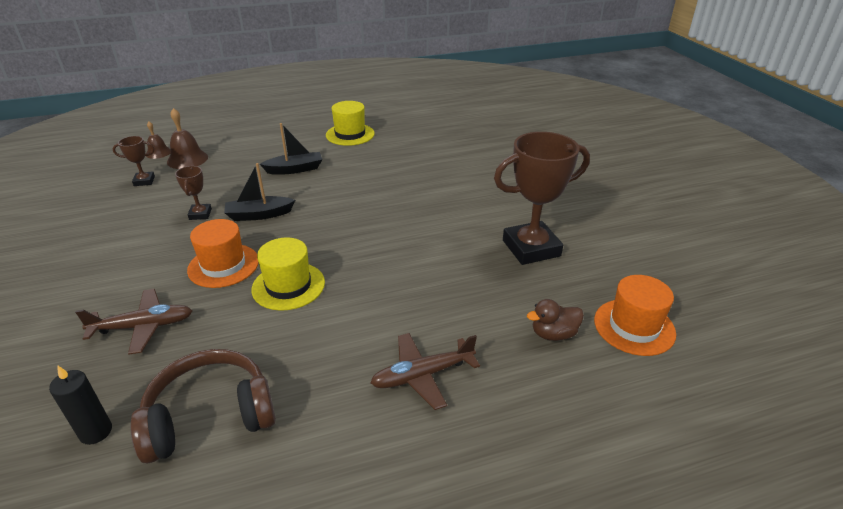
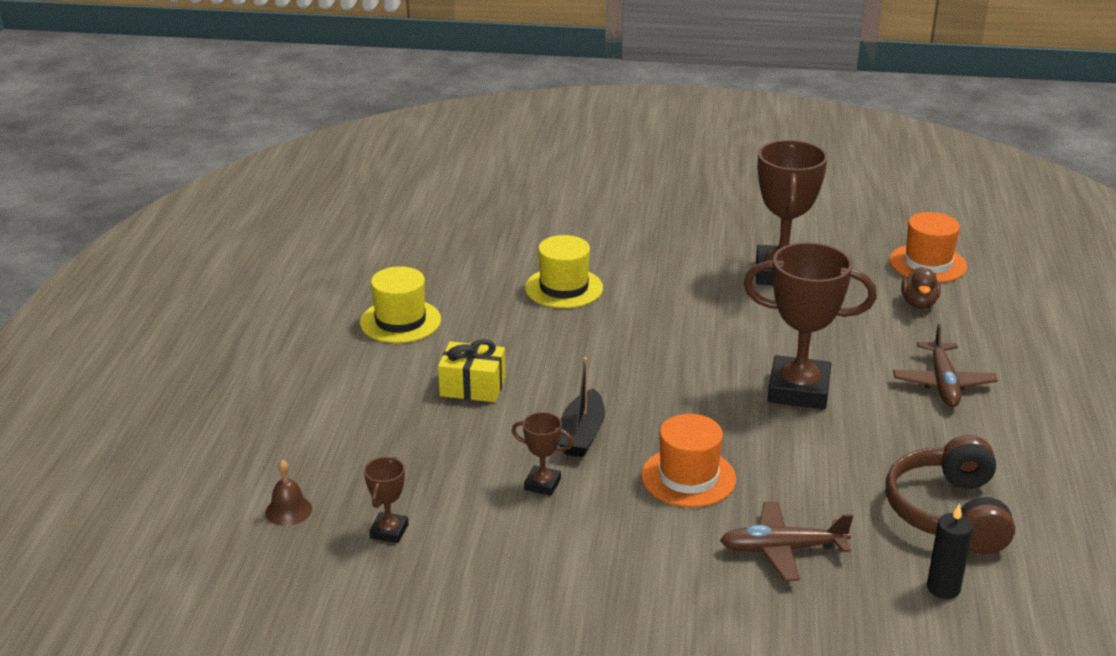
camera: 65 degrees left, 5 degrees down
brown plane [75,289,192,355] -> brown plane turned 105 degrees counterclockwise [720,501,853,581]
brown bell [167,108,208,169] -> none
yellow hat [251,238,325,311] -> yellow hat moved to [525,235,603,308]
black boat [260,123,322,175] -> yellow gift [438,339,506,402]
none -> brown trophy [744,242,877,409]

